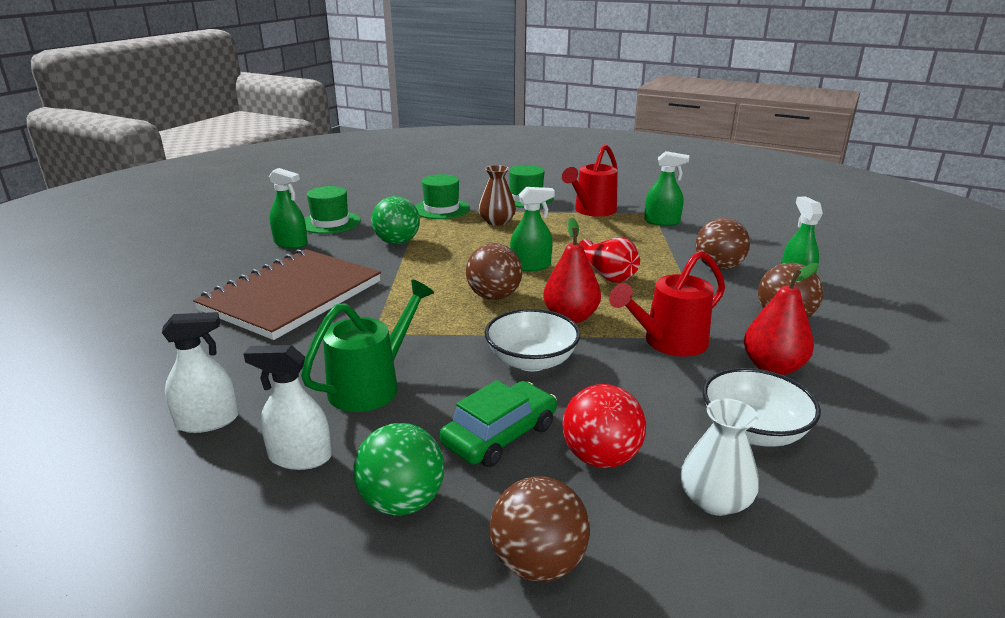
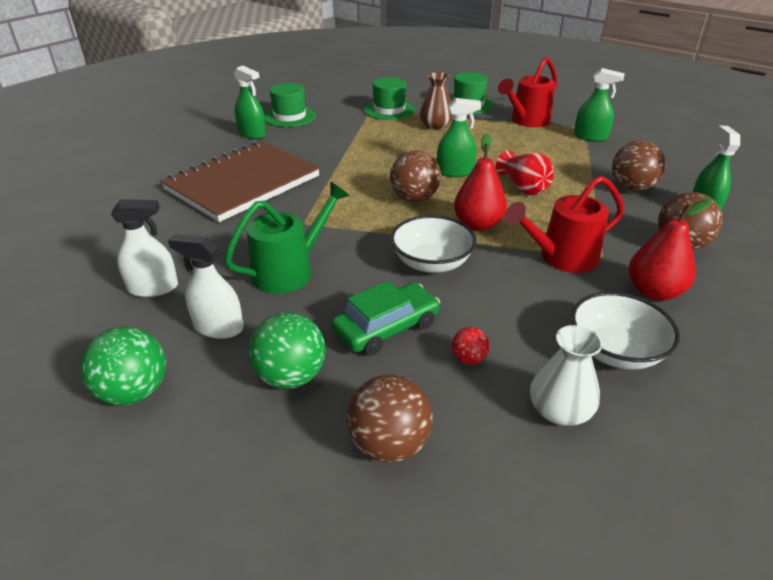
camera: 10 degrees right, 10 degrees up
green ball [371,196,420,245] -> green ball moved to [81,327,166,406]
red ball [562,384,646,468] -> red ball [452,327,490,365], size x0.52

